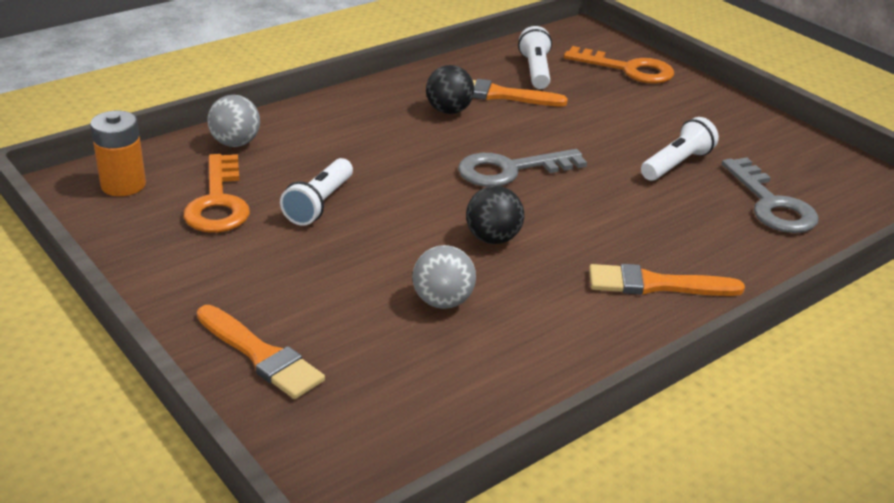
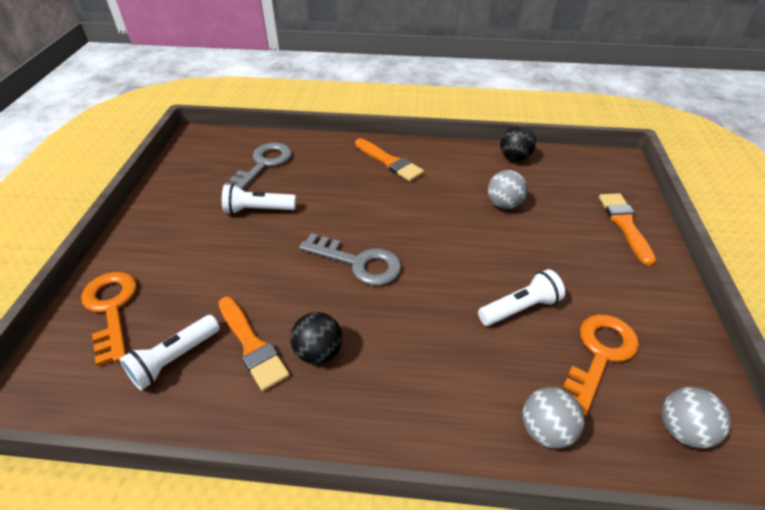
camera: 135 degrees left, 10 degrees up
orange battery [90,111,146,196] -> grey ball [662,387,731,448]
black ball [466,186,524,244] -> black ball moved to [500,126,536,161]

